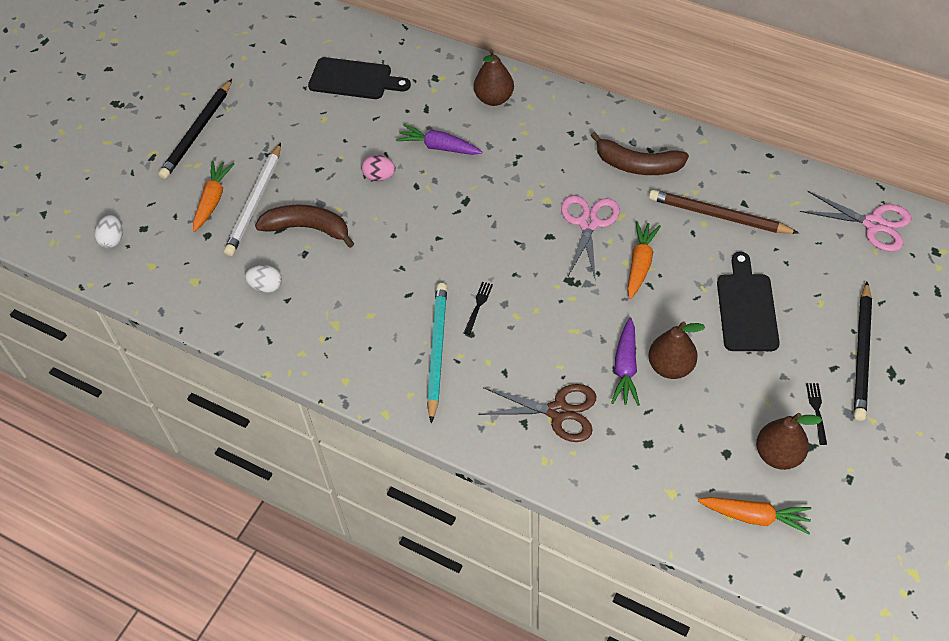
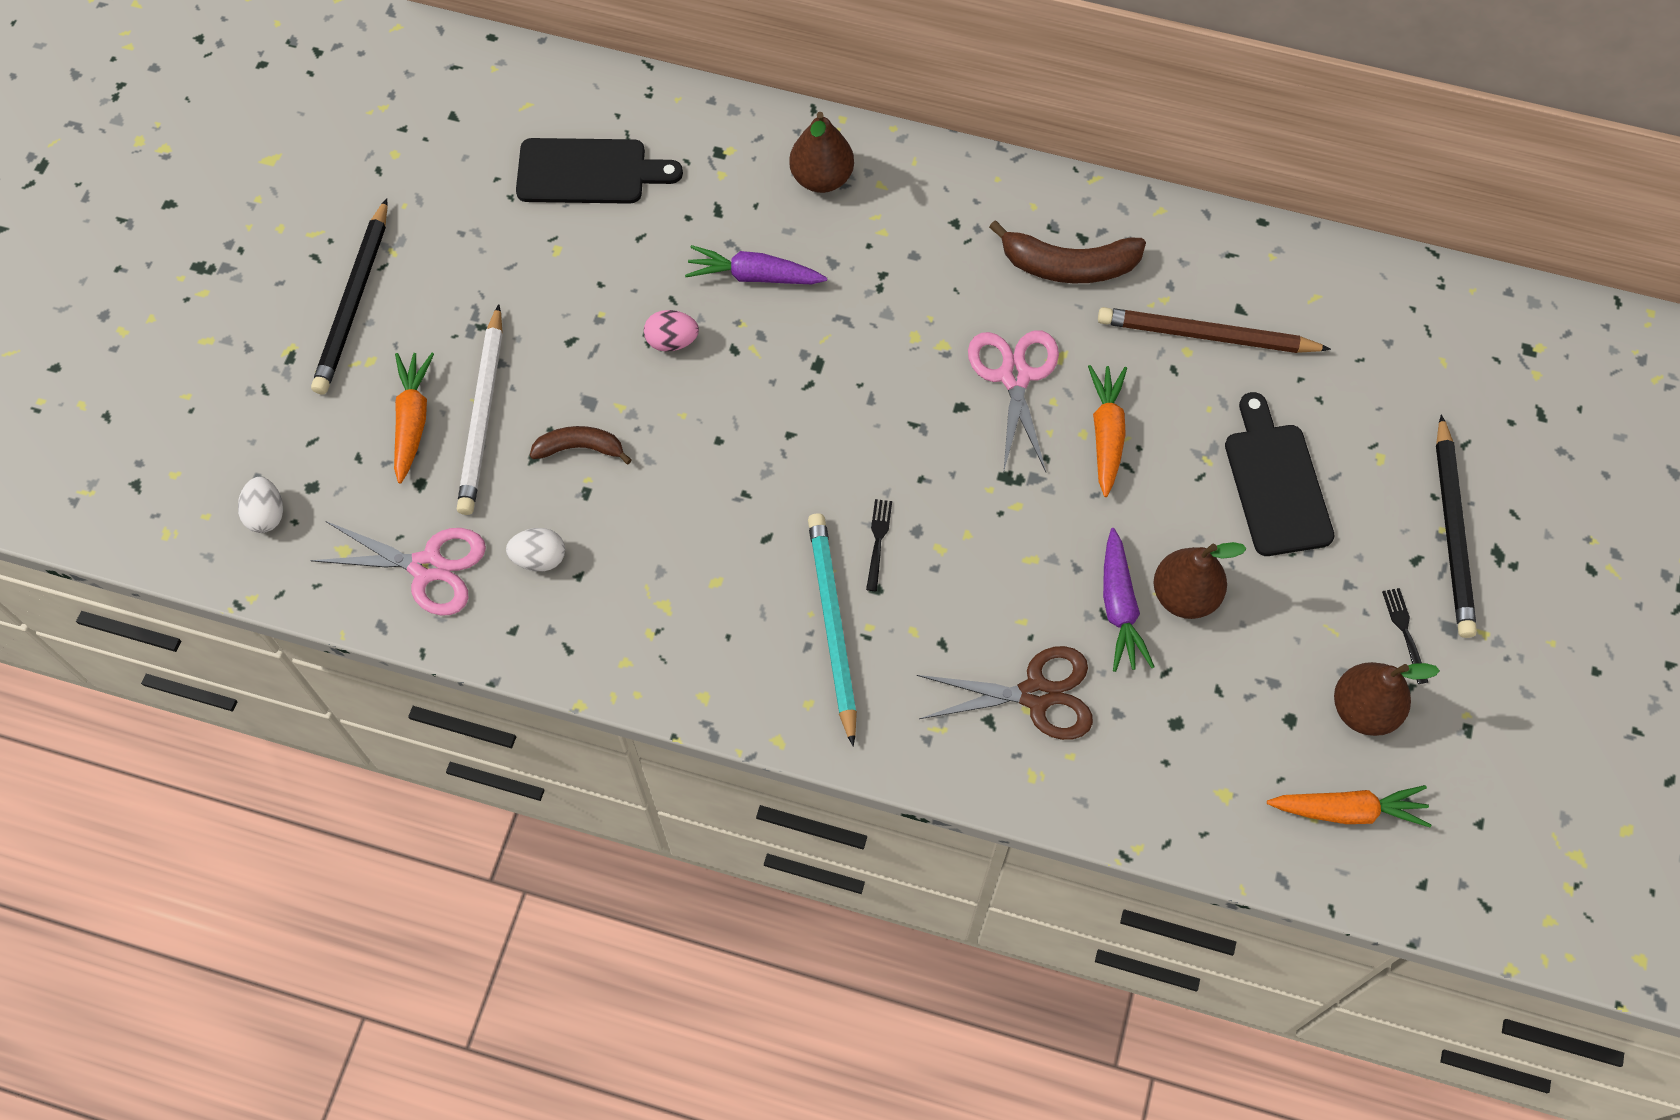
camera: 15 degrees left, 10 degrees up
brown banana [255,205,354,248] -> brown banana [530,426,632,464], size x0.62
pink scissors [800,191,912,252] -> pink scissors moved to [310,521,486,616]

